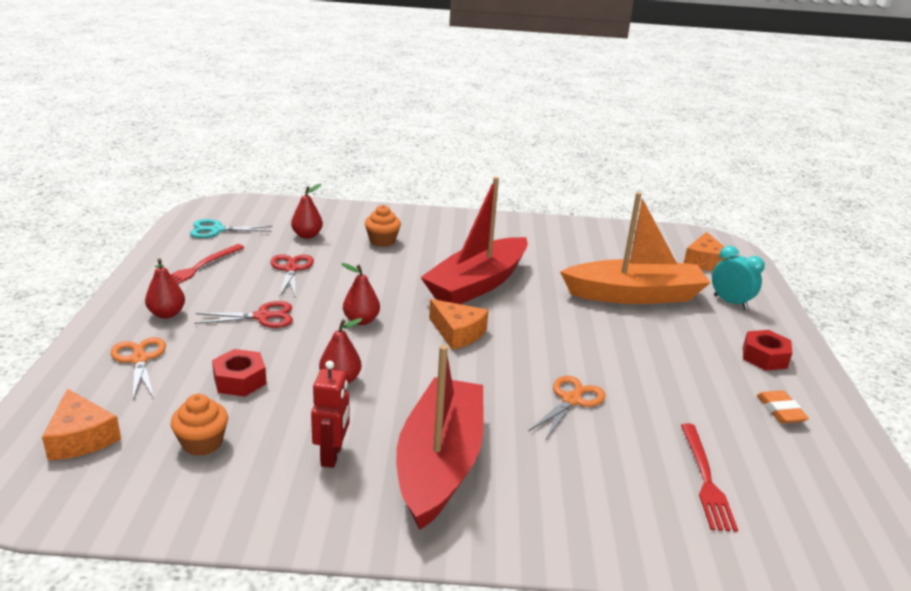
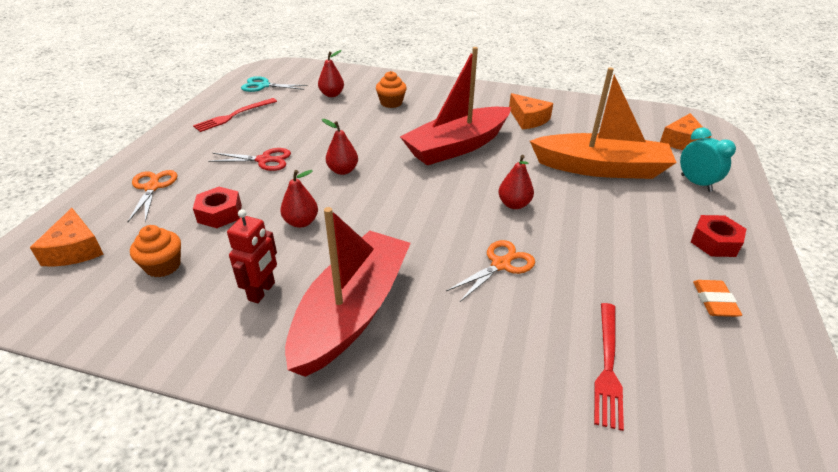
camera: 15 degrees right, 10 degrees up
red pear [145,258,185,319] -> red pear moved to [498,155,534,209]
red scissors [271,254,314,298] -> none
orange cheese [429,299,489,350] -> orange cheese moved to [509,93,553,129]

